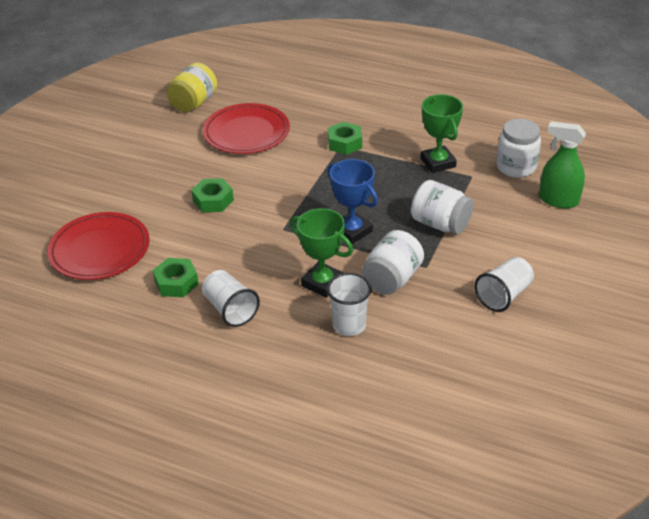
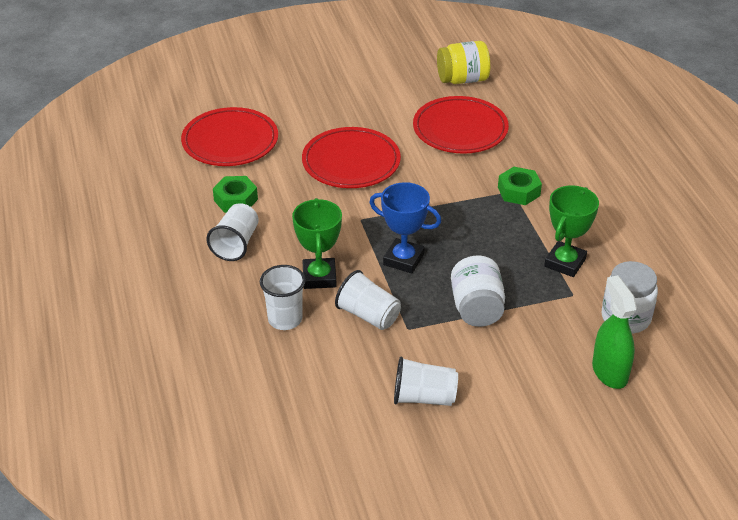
camera: 50 degrees right, 0 degrees up
green nut [191,178,234,212] -> red plate [302,127,401,188]
blue trophy [327,159,378,244] -> blue trophy turned 75 degrees counterclockwise [369,182,441,273]
white jar [362,230,424,295] -> white cup [335,270,401,330]

